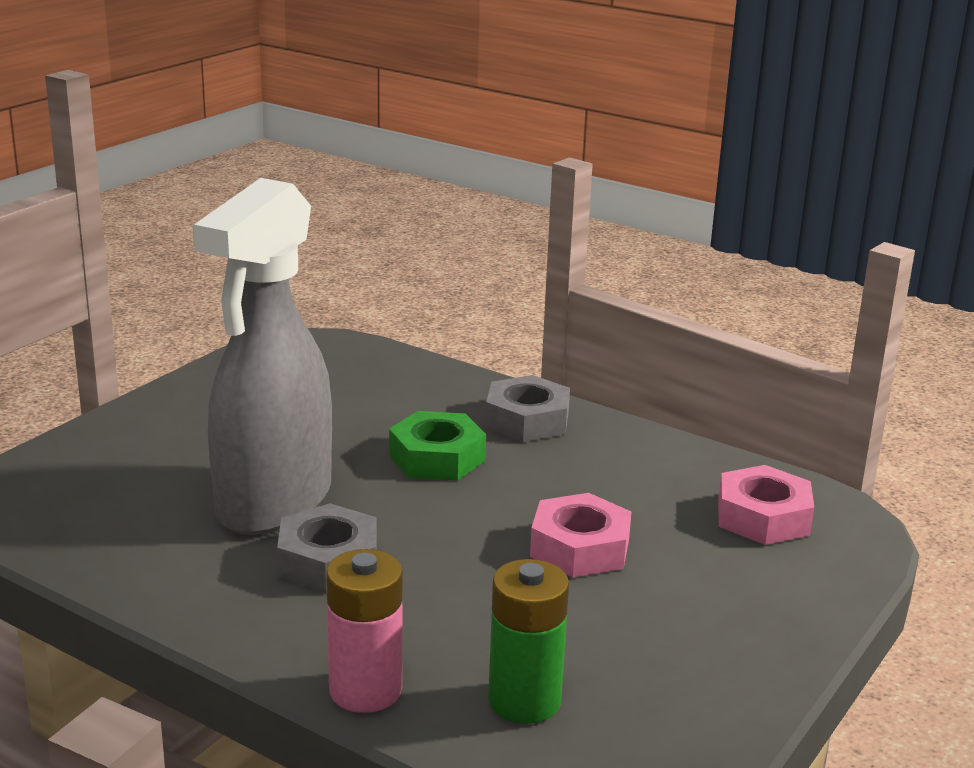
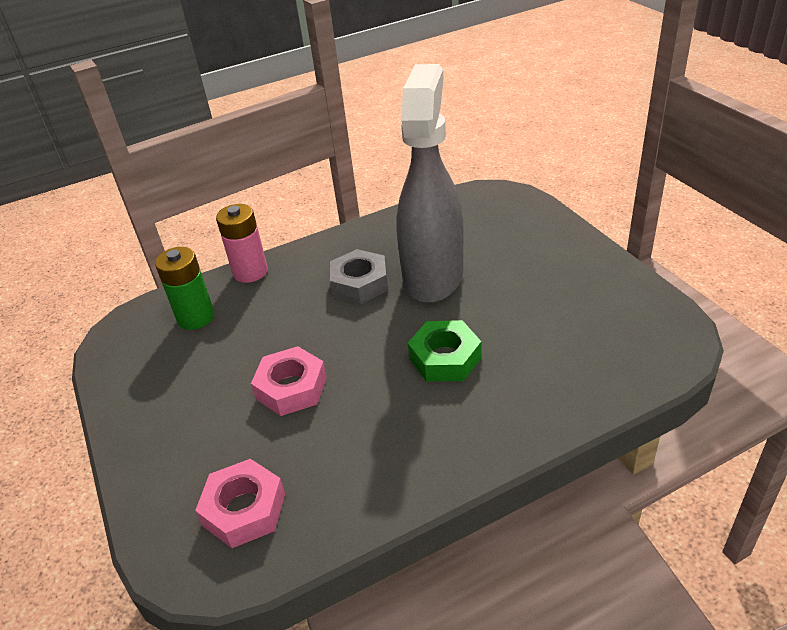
camera: 125 degrees right, 15 degrees up
grey spray bottle [193,178,332,535] -> grey spray bottle turned 45 degrees clockwise [396,64,464,303]
grey nut [485,375,570,442] -> none

